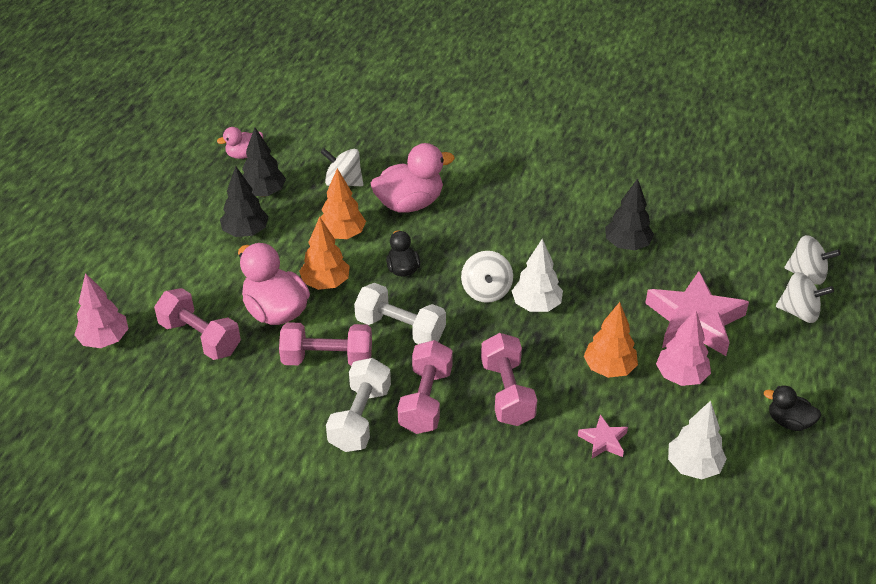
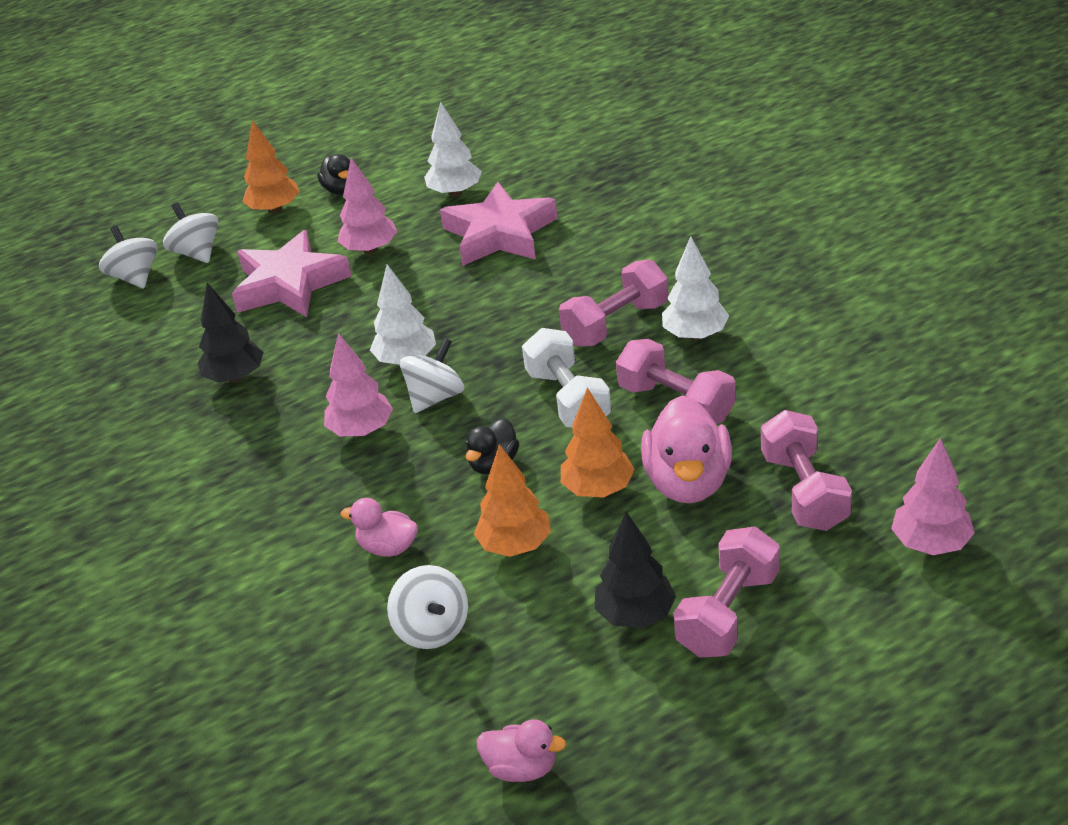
camera: 135 degrees left, 5 degrees down
black tree [242,127,286,197] -> none
white dumbbell [326,358,391,452] -> white tree [662,236,729,340]
pink duck [371,143,455,213] -> pink duck [341,498,418,557], size x0.56
pink dumbbell [481,333,537,426] -> pink dumbbell moved to [673,526,780,658]
pink star [578,414,628,458] -> pink star [440,182,558,266], size x2.19
orange tree [584,302,638,378] -> orange tree moved to [242,120,300,214]
none -> pink tree [324,333,393,437]

